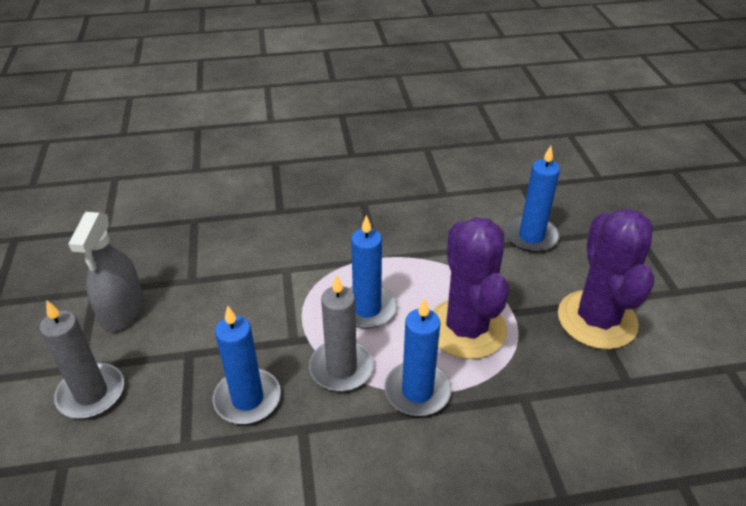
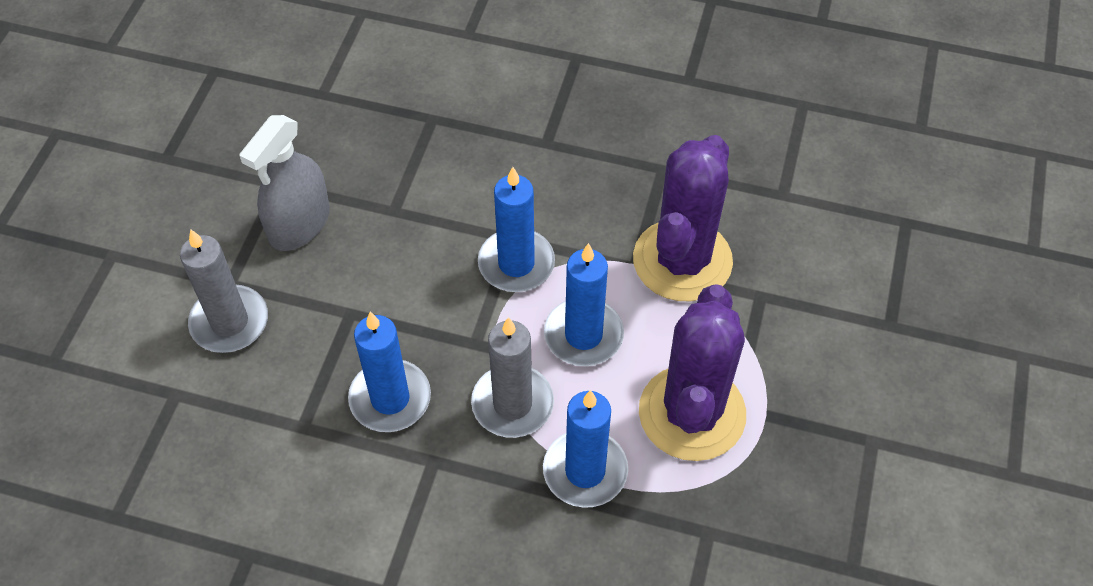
camera: 25 degrees right, 15 degrees up
blue candle [505,146,560,252] -> blue candle moved to [478,167,555,292]
purple cactus [558,208,654,349] -> purple cactus moved to [633,135,733,301]

